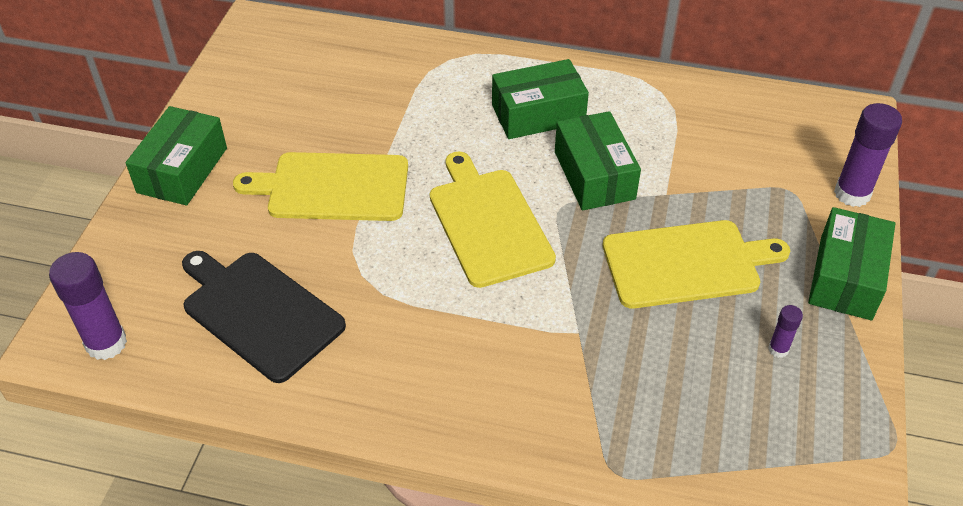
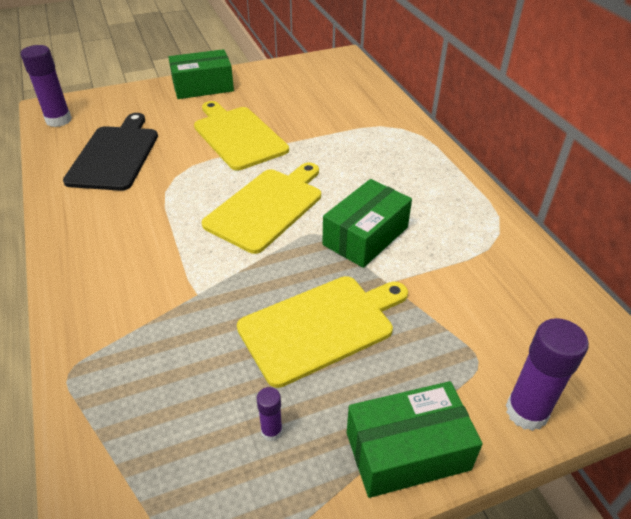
camera: 55 degrees right, 5 degrees down
green box [492,59,589,139] -> none
yellow cutting board [603,220,790,308] -> yellow cutting board turned 75 degrees counterclockwise [237,276,408,388]

